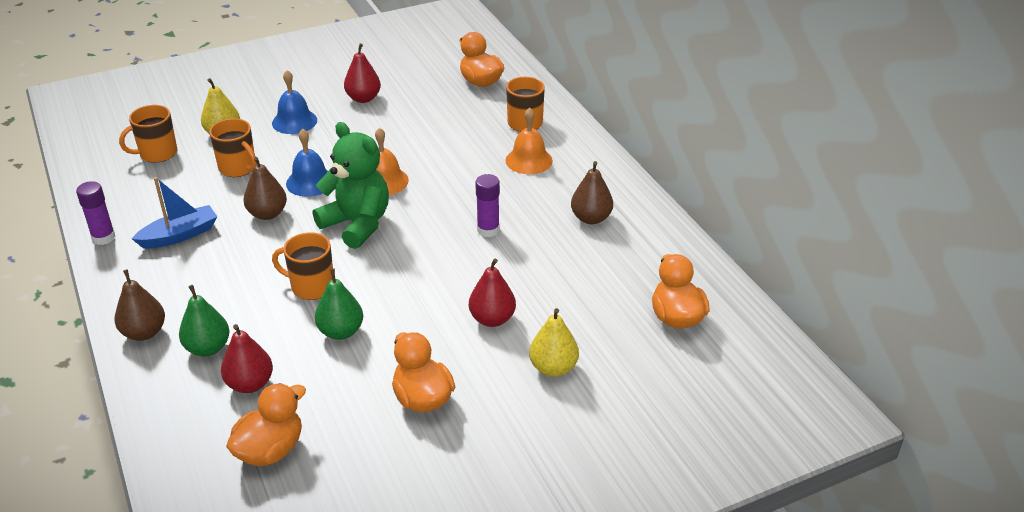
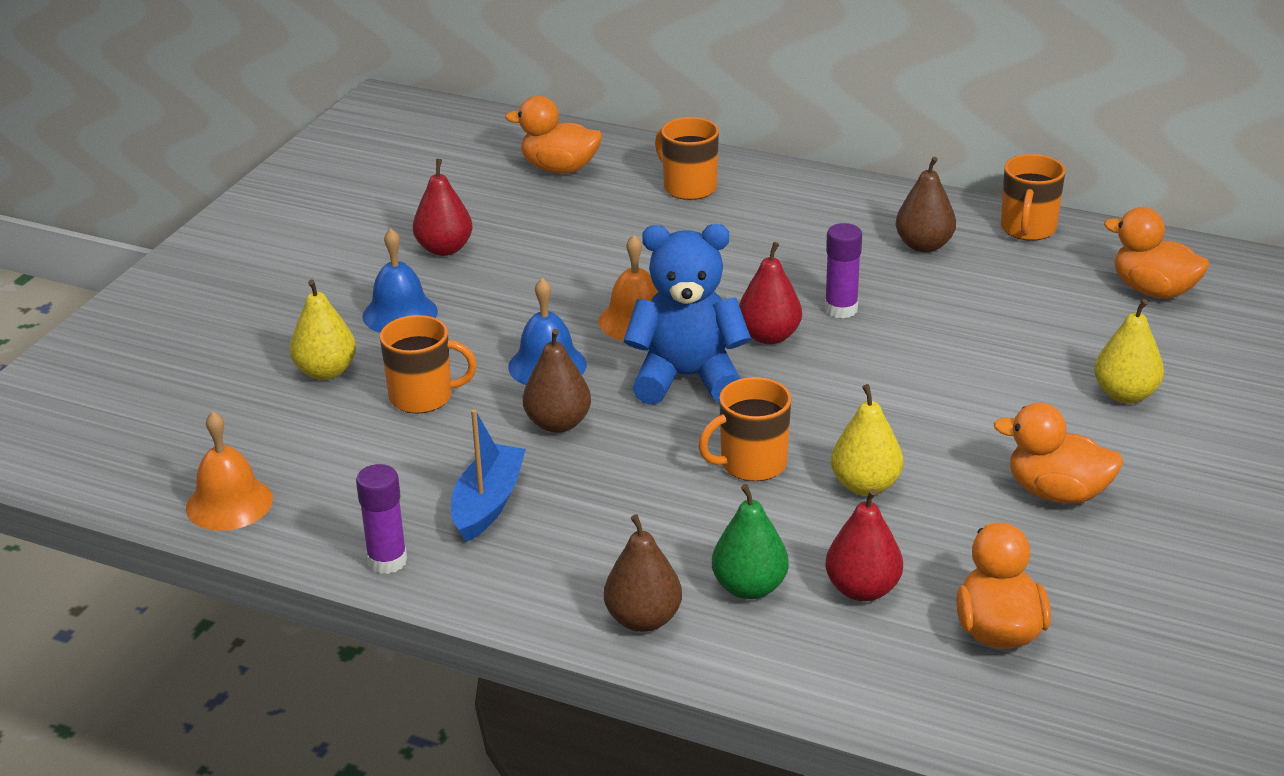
camera: 40 degrees left, 5 degrees down
orange mug [119,105,177,163] -> orange mug moved to [1001,154,1065,241]
green teddy bear [313,122,389,249] -> blue teddy bear [624,224,751,405]
green pear [315,268,363,340] -> yellow pear [831,384,903,496]
red pear [469,258,516,327] -> red pear moved to [739,242,802,344]
orange bell [505,108,553,174] -> orange bell moved to [186,411,273,531]

